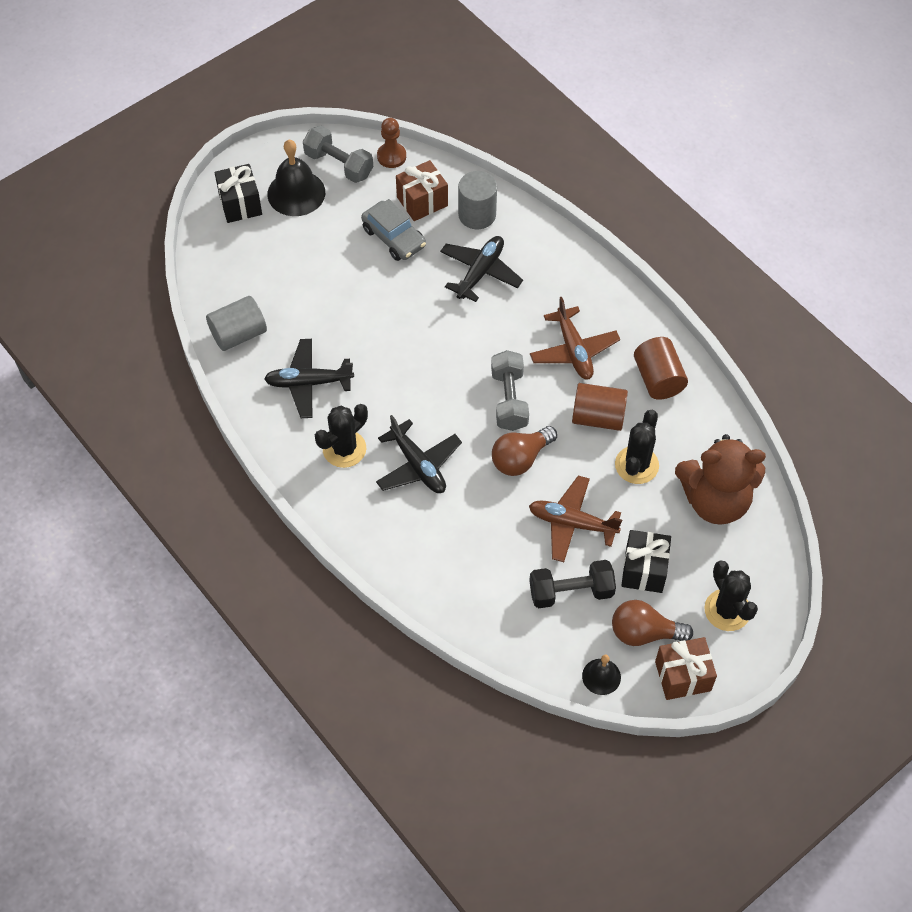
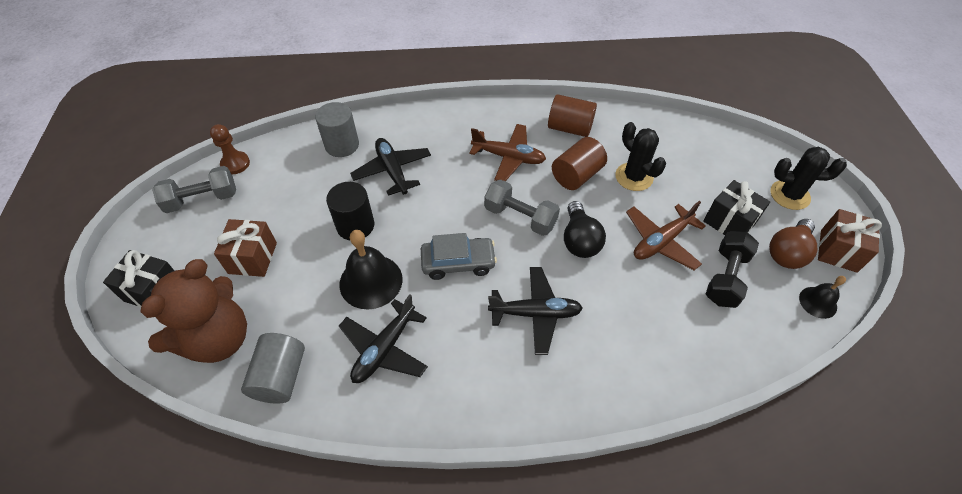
camera: 55 degrees left, 5 degrees down
black bell [267,140,325,216] -> black bell moved to [339,230,403,310]
black cactus [315,404,368,468] -> none
grey car [361,199,426,261] -> grey car moved to [421,233,497,280]
brown gift [396,160,448,221] -> brown gift moved to [214,219,277,277]
brown light bulb [492,426,557,476] -> black light bulb [564,201,606,258]
brown teddy bear [675,434,766,525] -> brown teddy bear moved to [140,259,247,363]
none -> black cylinder [326,182,374,240]

